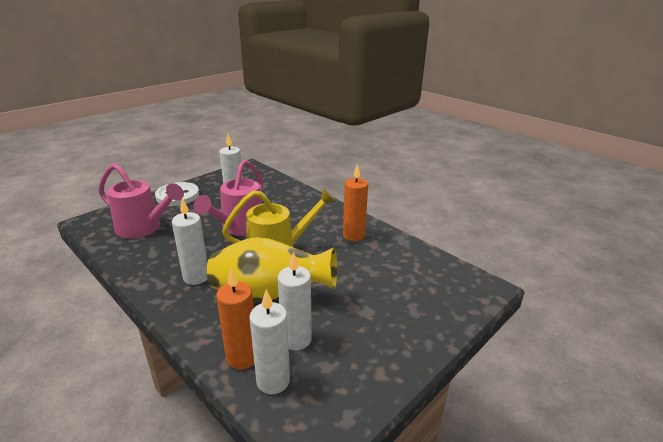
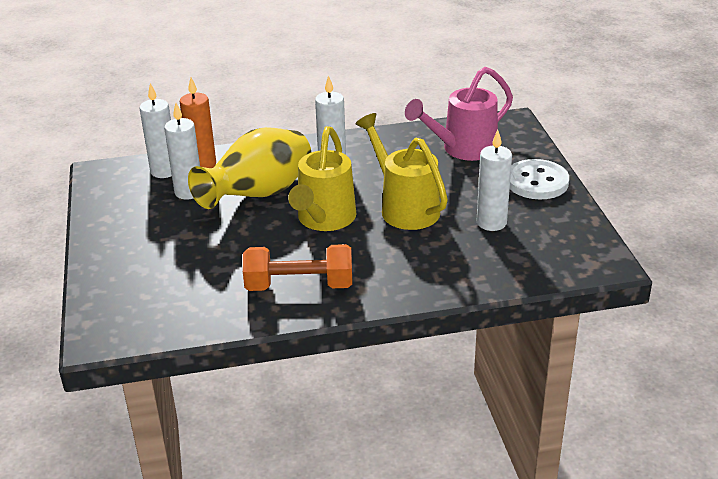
camera: 125 degrees right, 5 degrees up
pink watering can [193,160,263,236] -> yellow watering can [355,113,448,230]
orange candle [343,164,368,241] -> orange dumbbell [243,244,352,291]

